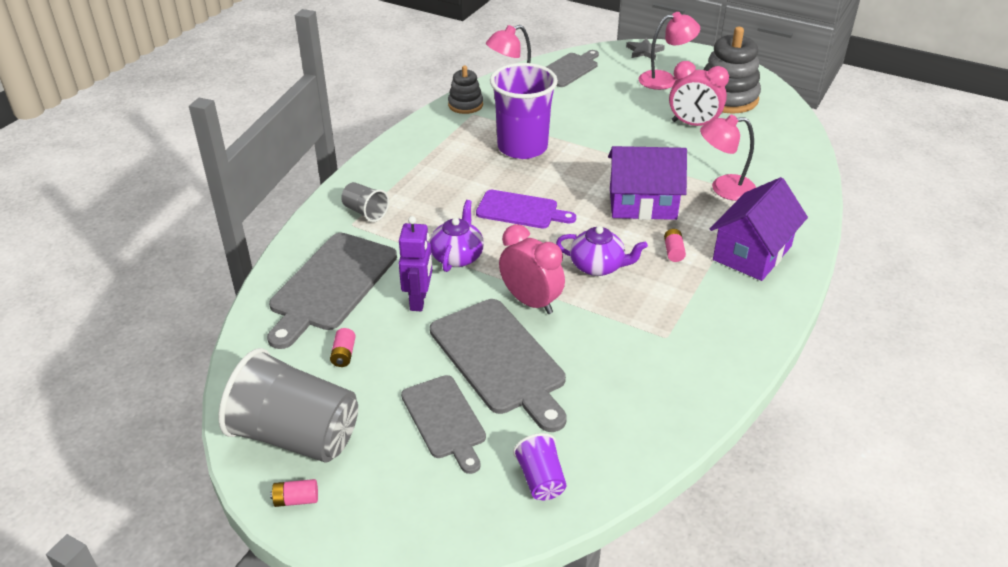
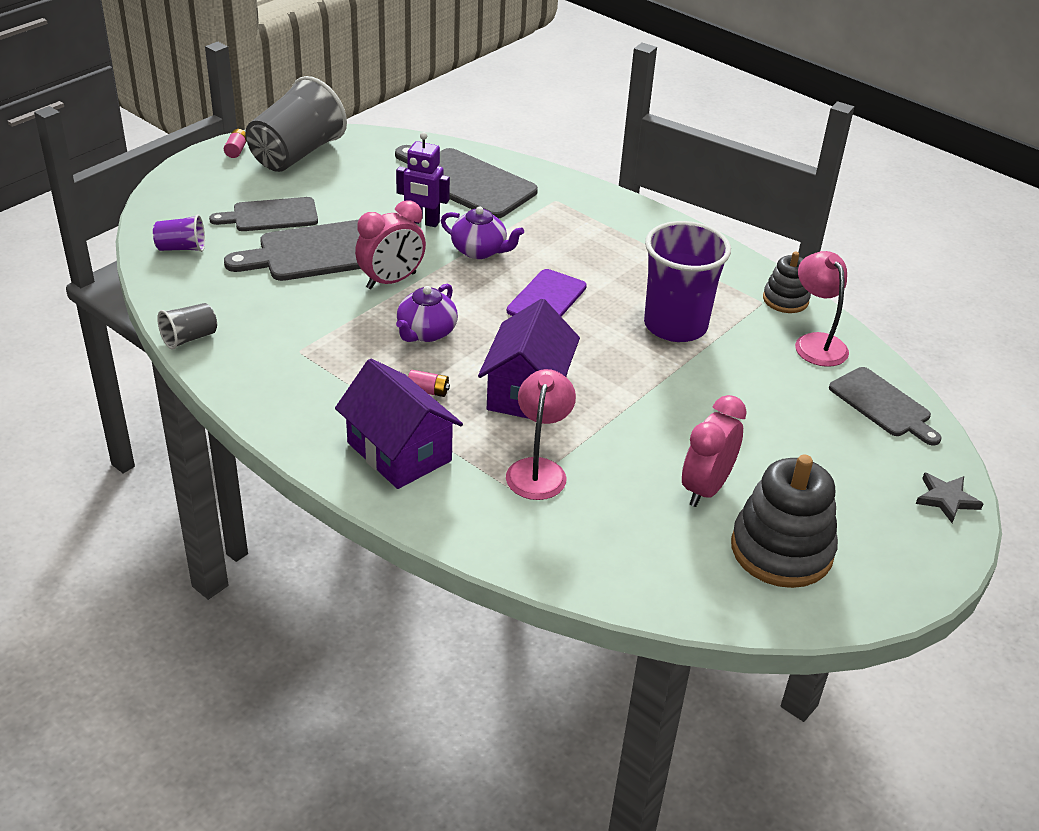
camera: 100 degrees right, 0 degrees up
pink battery [330,328,356,367] -> none
grey cup [341,182,389,222] -> grey cup moved to [157,303,217,350]
pink lamp [639,12,700,90] -> none

